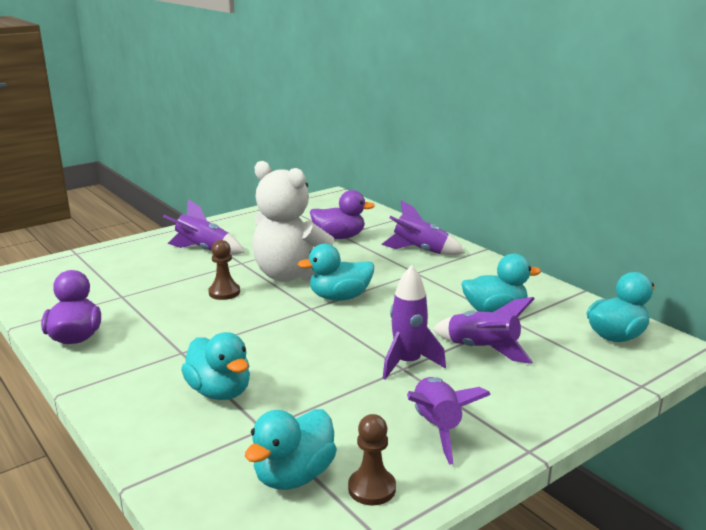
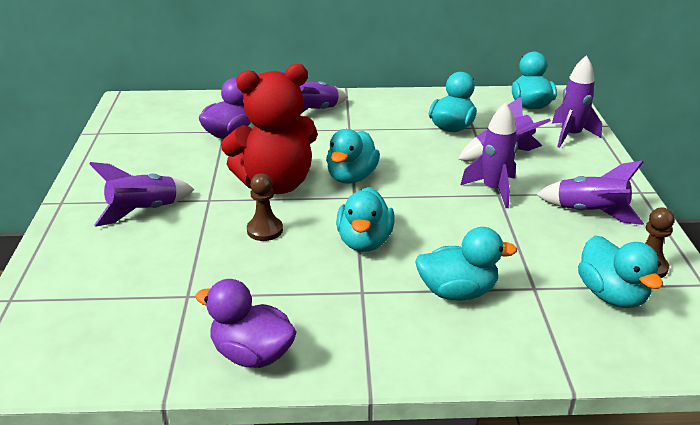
camera: 55 degrees left, 10 degrees up
white teddy bear [252,161,334,282] -> red teddy bear [221,64,318,194]
none -> turquoise duck [336,187,395,252]
none -> purple rocket [552,55,602,148]

